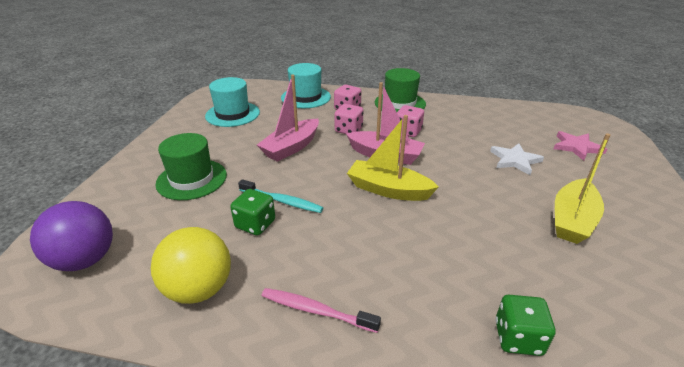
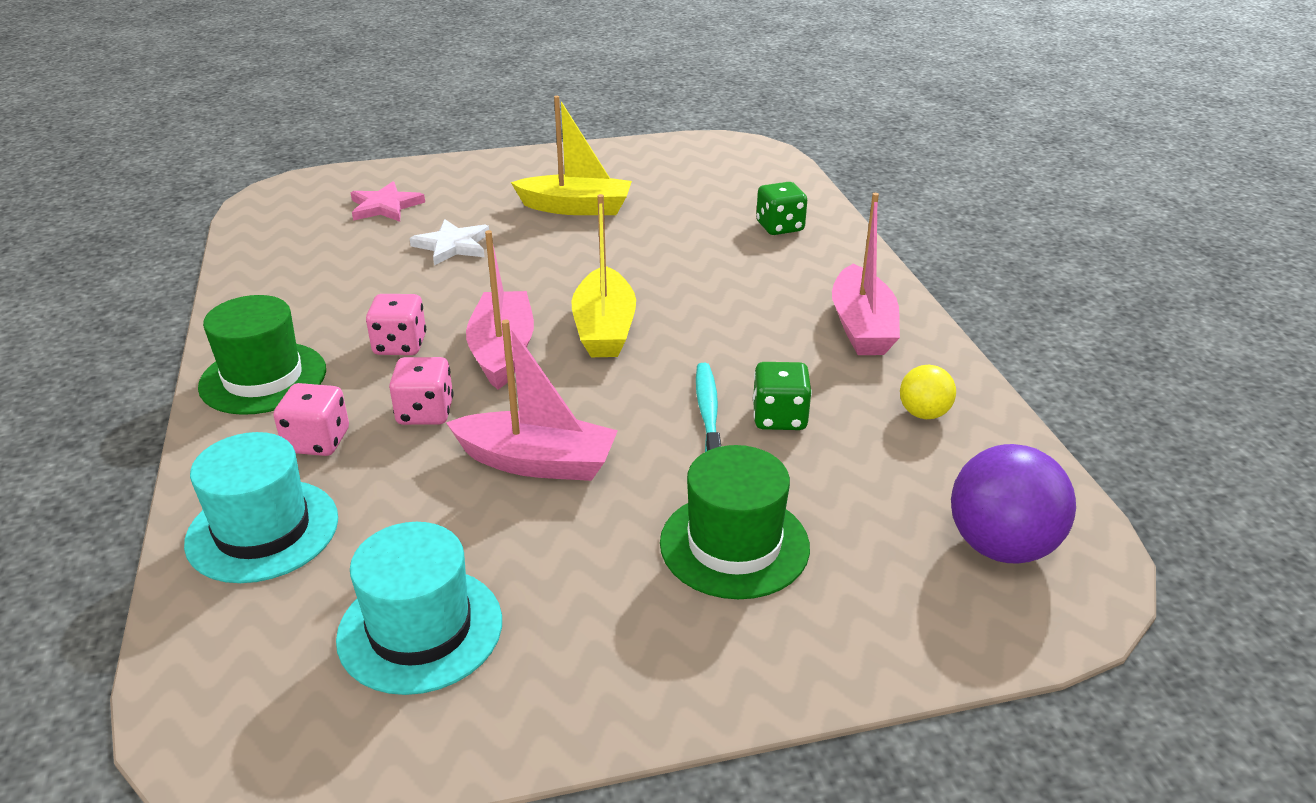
camera: 115 degrees left, 0 degrees up
yellow ball [151,227,231,304] -> yellow ball [900,365,956,419], size x0.55
pink toothbrush [262,288,381,333] -> pink boat [832,193,900,355]

